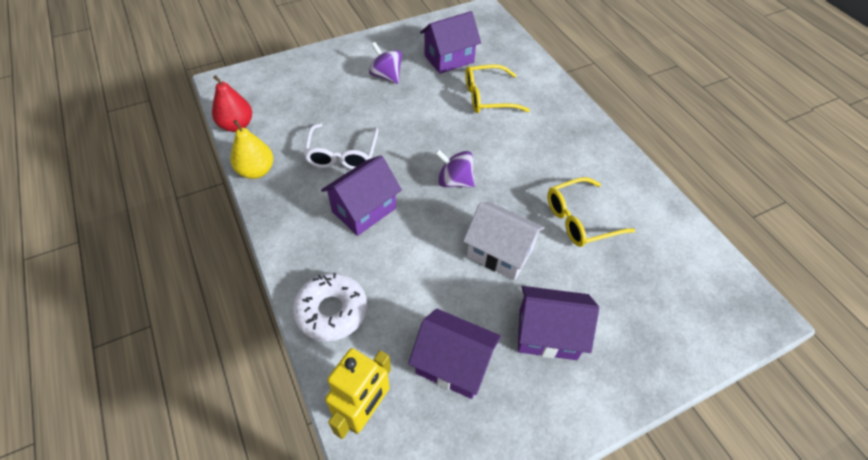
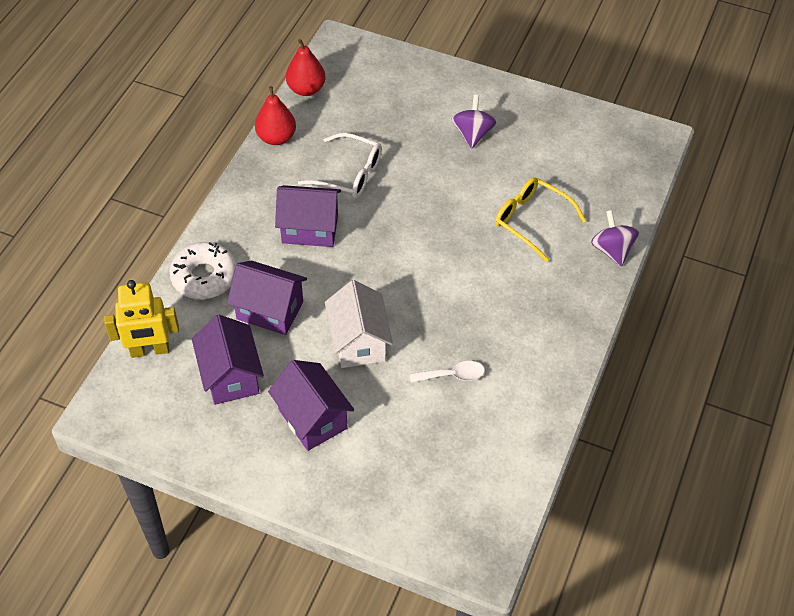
camera: 50 degrees right, 0 degrees up
yellow pear [231,120,273,179] -> red pear [255,86,296,145]
white glasses [304,123,378,169] -> white glasses turned 120 degrees counterclockwise [298,133,382,198]
purple house [420,11,481,74] -> purple house moved to [227,261,307,335]
purple spinning top [435,149,475,188] -> purple spinning top moved to [591,210,639,266]
yellow glasses [547,177,635,247] -> white spoon [410,361,485,383]

